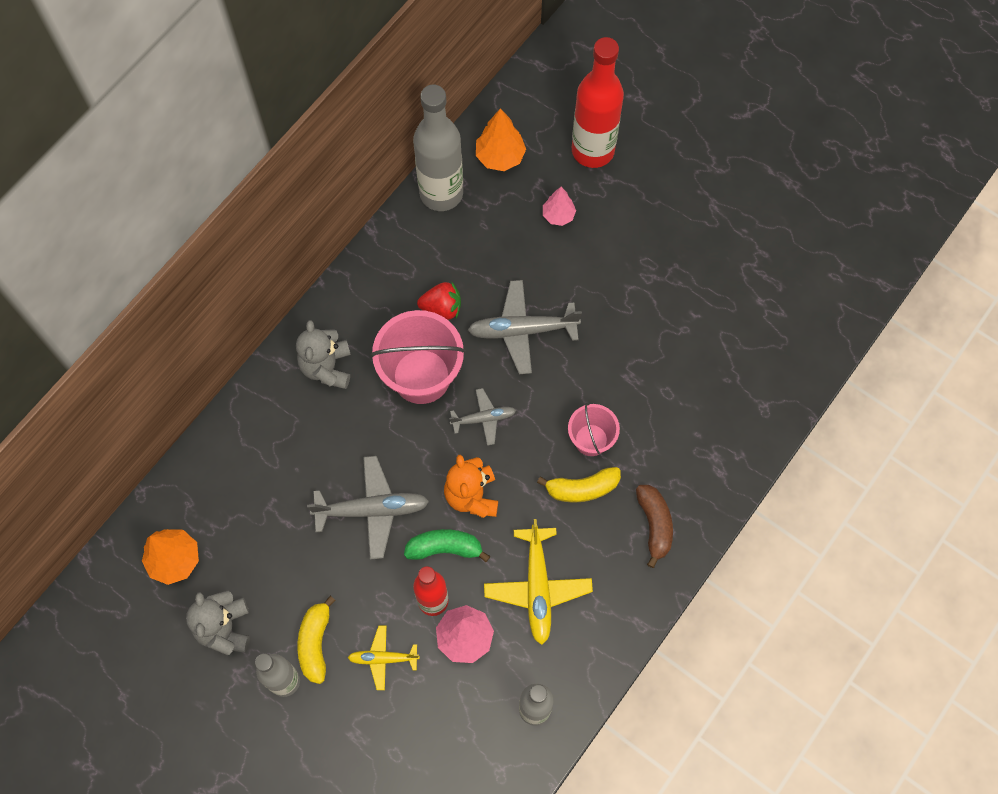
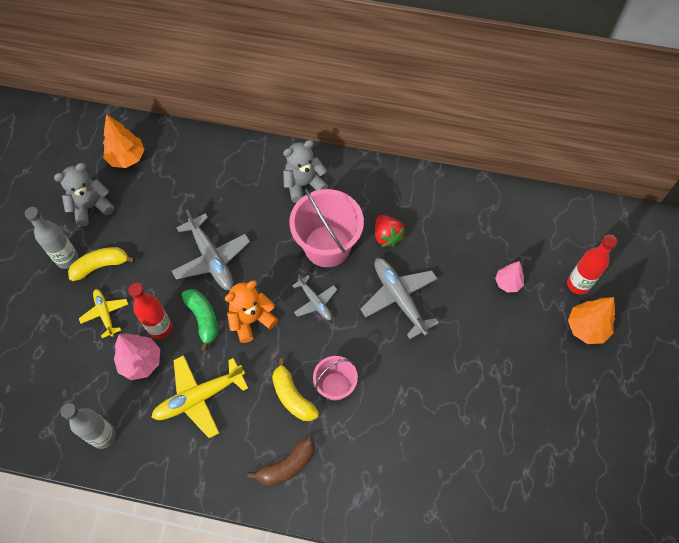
camera: 65 degrees right, 5 degrees down
grey bottle [413,85,463,211] -> none
orange tree [476,108,526,171] -> orange tree moved to [568,297,615,344]
red bottle [572,37,624,168] -> red bottle [567,235,617,295], size x0.63

